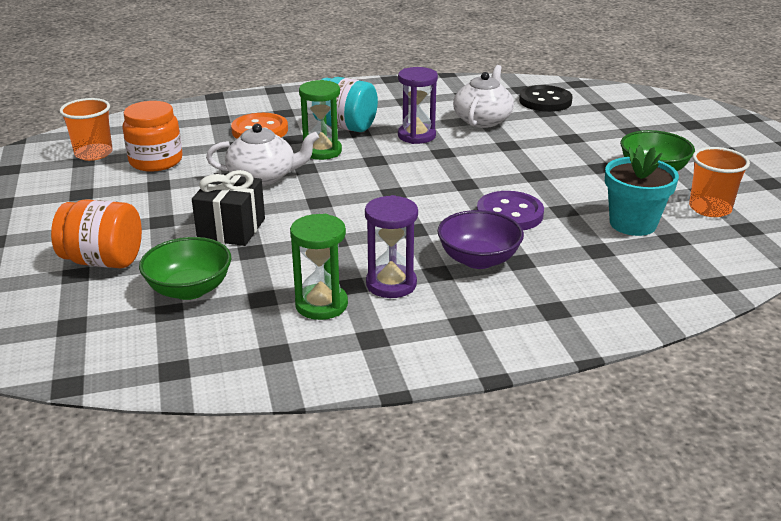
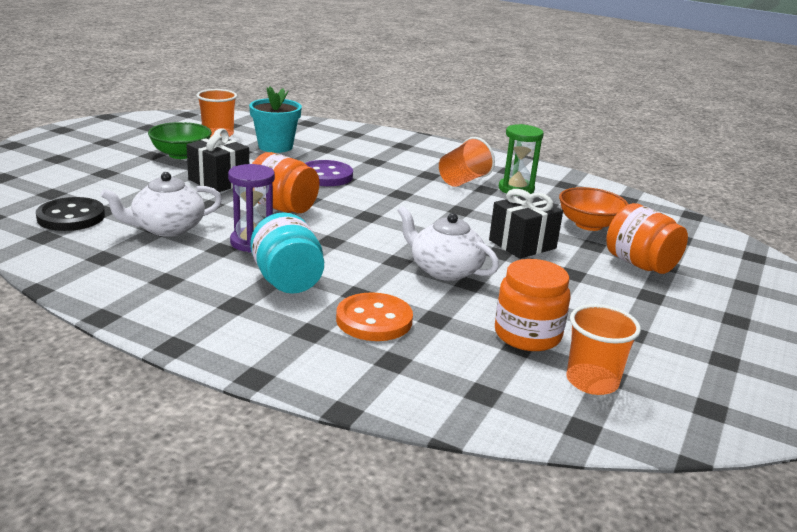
camera: 140 degrees left, 5 degrees down
green bowl [139,237,231,300] -> orange bowl [559,187,628,231]
green hourglass [299,80,342,160] -> none
purple hourglass [365,195,418,298] -> orange cup [439,137,495,187]
purple bowl [437,210,524,269] -> none
none -> black gift [186,128,249,192]
none -> orange jar [252,152,319,213]

